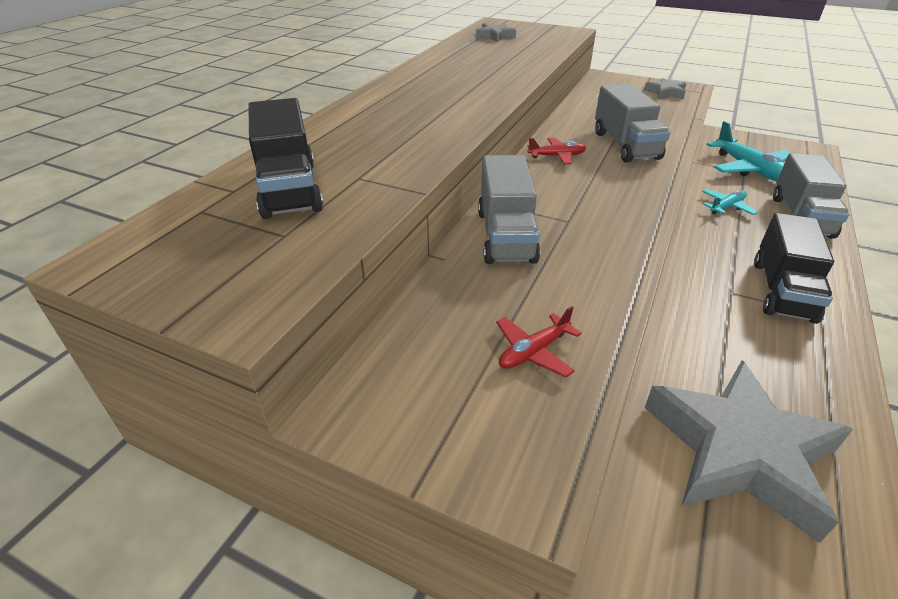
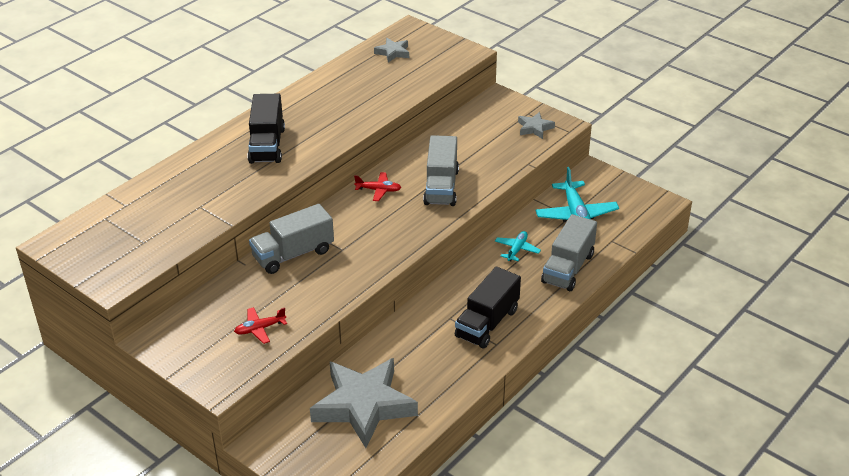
camera: 15 degrees right, 0 degrees up
black truck [248,98,323,219] -> black truck moved to [248,94,285,164]
grey truck [478,155,540,264] -> grey truck turned 45 degrees clockwise [249,204,334,274]
turquoise plane [702,189,758,215] -> turquoise plane turned 45 degrees counterclockwise [495,231,541,261]

